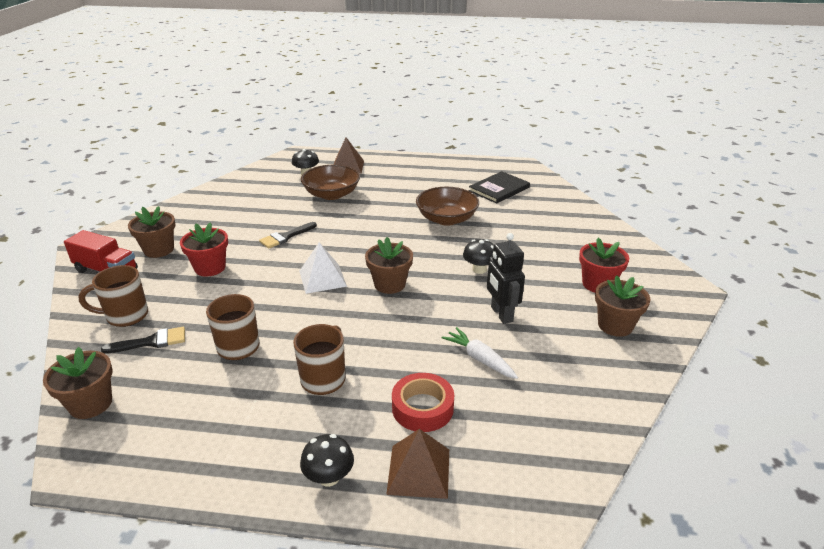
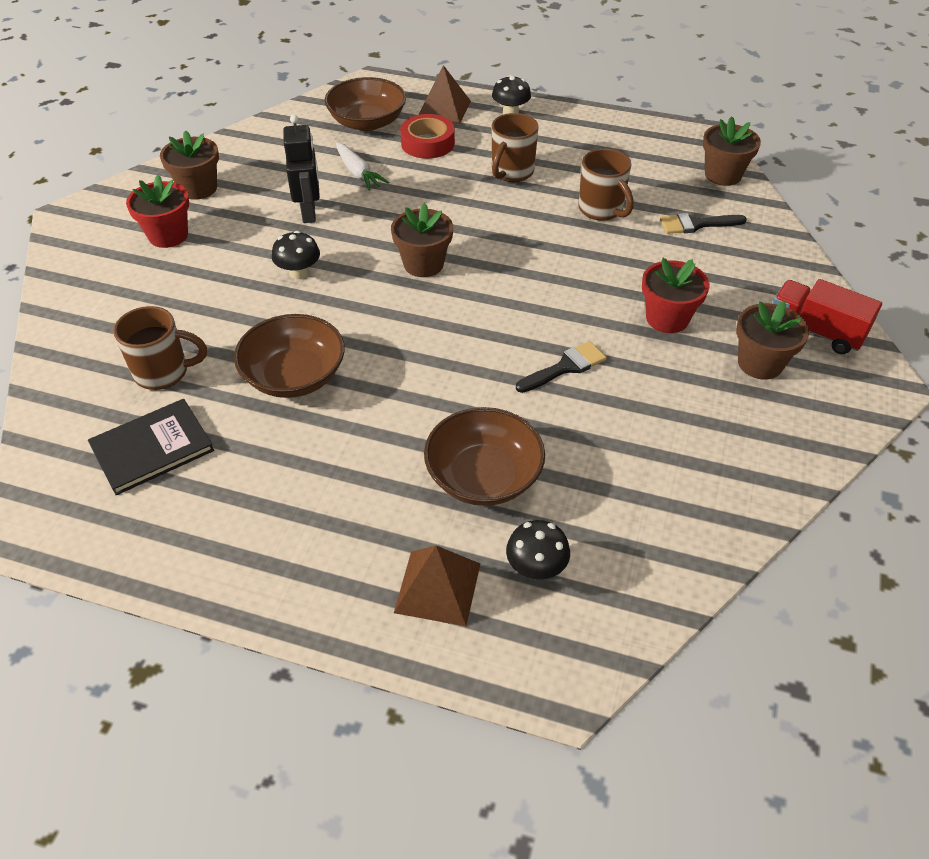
camera: 170 degrees left, 15 degrees up
brown mug [79,265,148,327] -> brown mug moved to [113,306,207,390]
white pyramid [299,242,347,294] -> none
none -> brown bowl [325,77,406,131]

